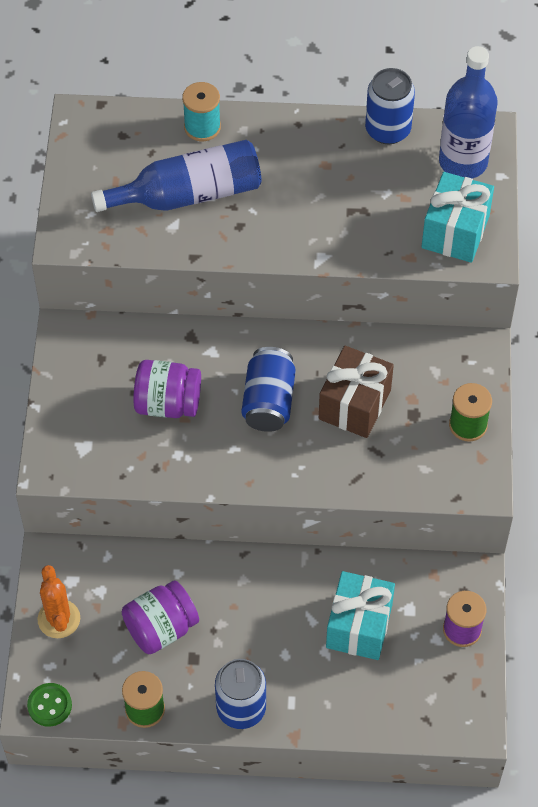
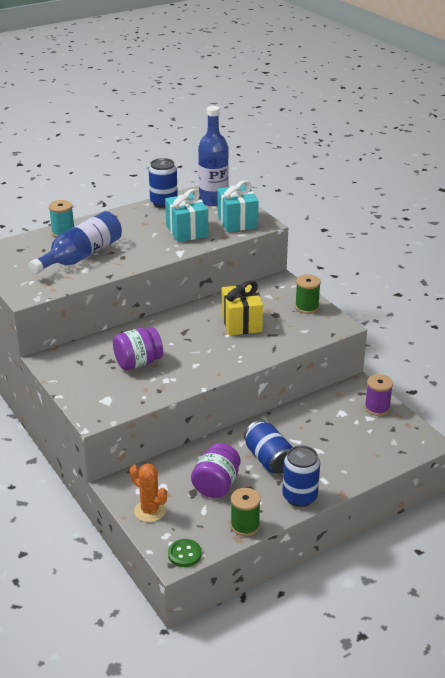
camera: 35 degrees left, 25 degrees down
blue can [241,347,296,432] -> blue can moved to [244,420,292,474]
brown gift [319,346,394,438] -> yellow gift [222,281,263,336]
turquoise gift [326,571,395,660] -> turquoise gift moved to [165,189,209,242]

